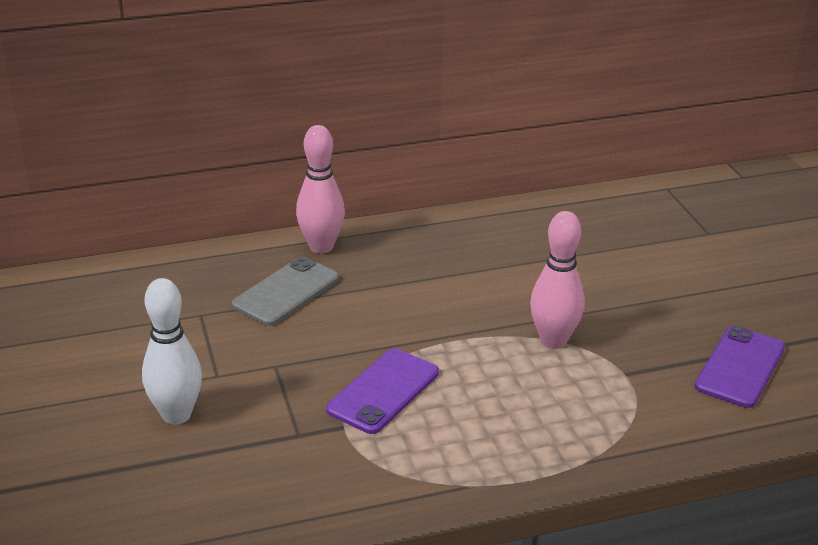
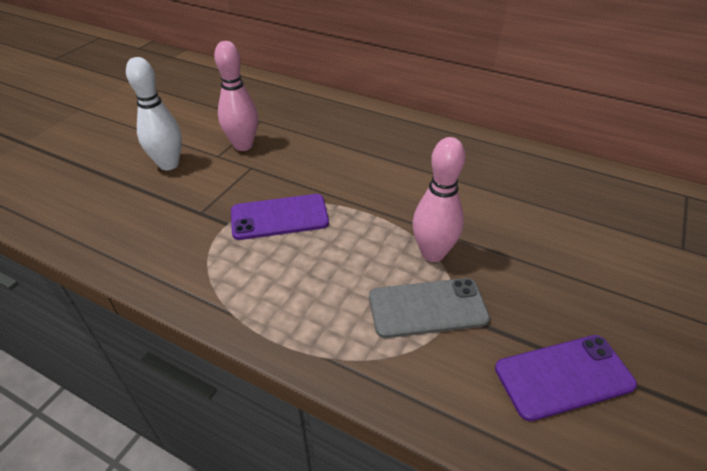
camera: 45 degrees right, 10 degrees up
grey phone [232,256,339,326] -> grey phone moved to [369,278,490,338]
pink bowling pin [296,125,345,253] -> pink bowling pin moved to [214,41,258,151]

